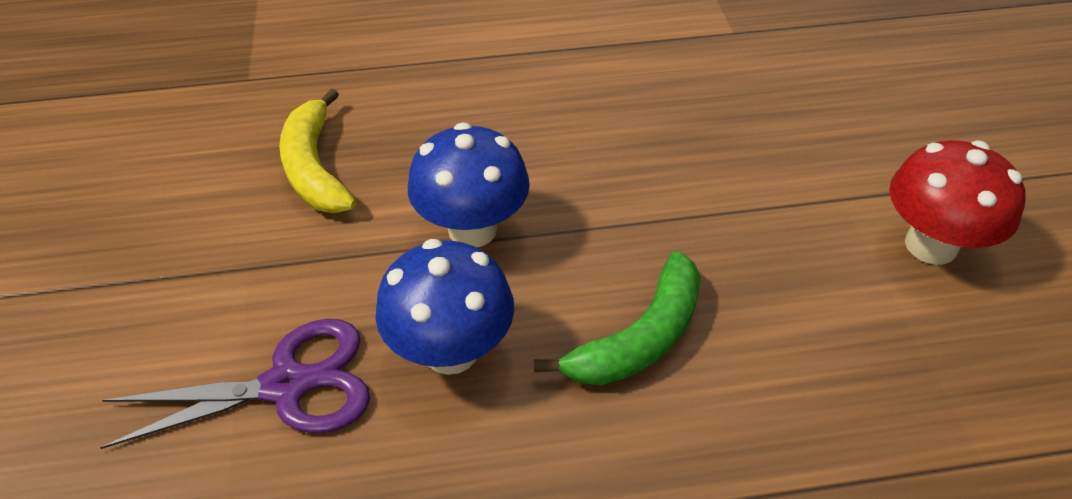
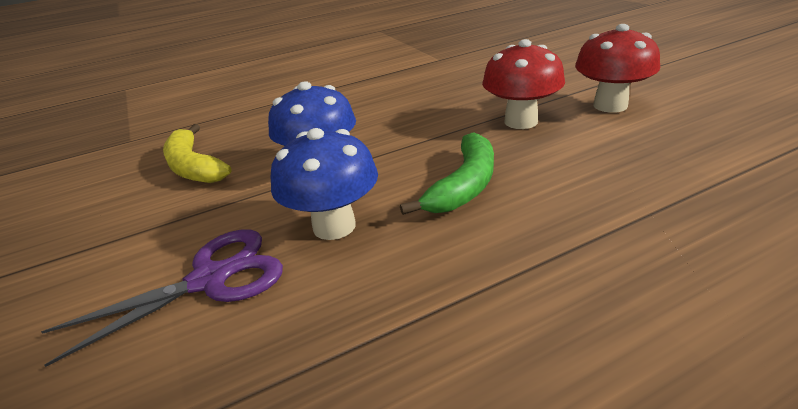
camera: 15 degrees left, 15 degrees down
none -> red mushroom [482,39,565,129]

